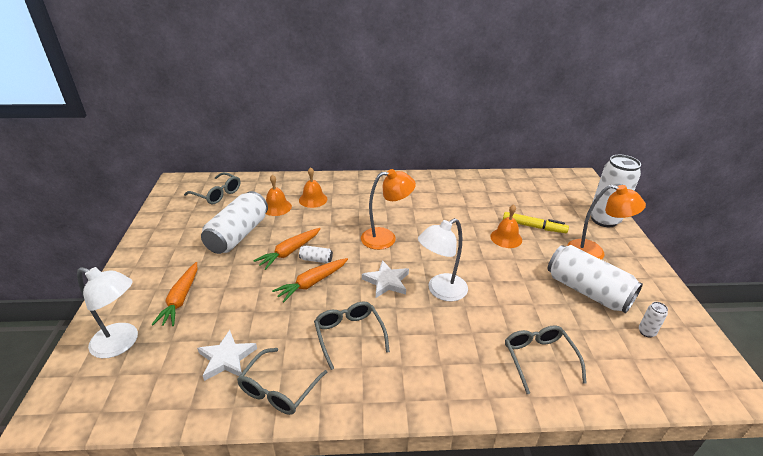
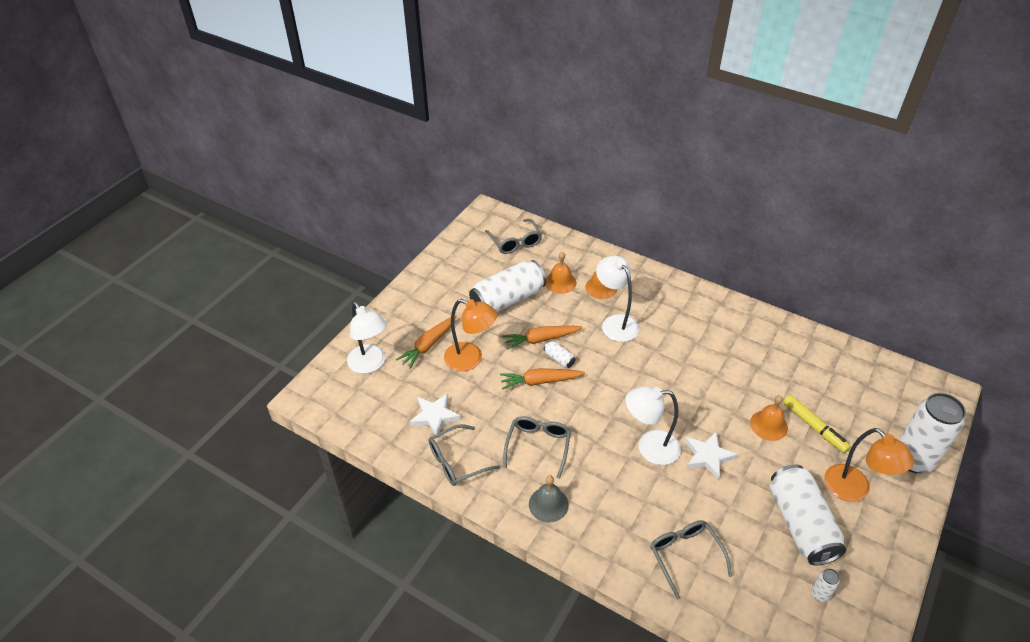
camera: 35 degrees right, 10 degrees up
orange lamp [361,169,416,250] -> orange lamp moved to [444,299,497,371]
white star [362,260,409,298] -> white star moved to [685,432,738,480]
grey glasses [505,326,587,394] -> grey glasses turned 45 degrees counterclockwise [650,520,732,599]
none -> grey bell [529,475,569,523]
none -> white lamp [596,256,639,342]

